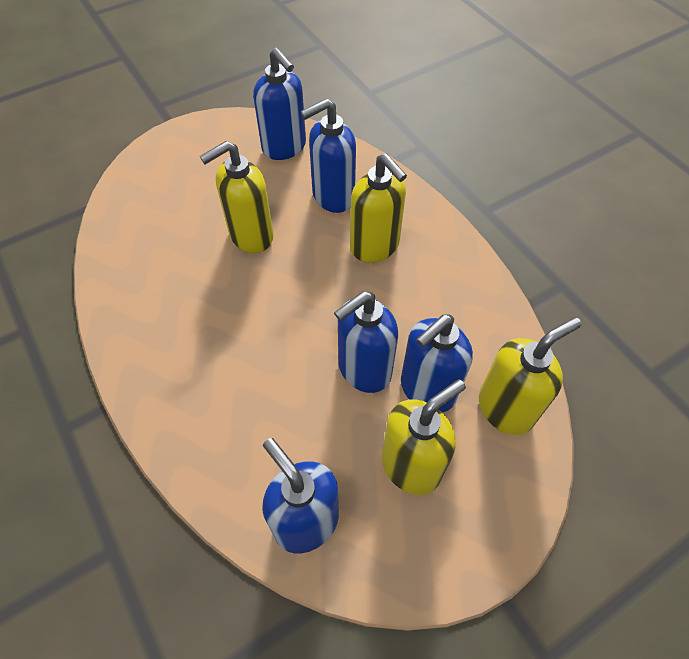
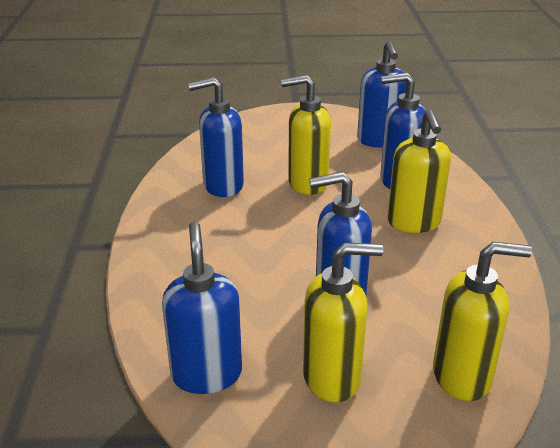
camera: 30 degrees right, 25 degrees down
blue soap dispenser [401,315,473,413] -> blue soap dispenser moved to [188,77,244,197]

